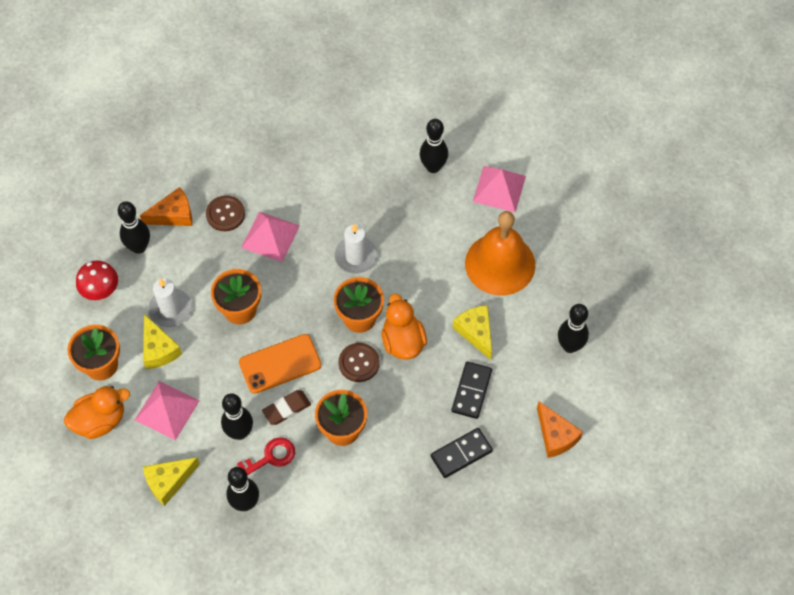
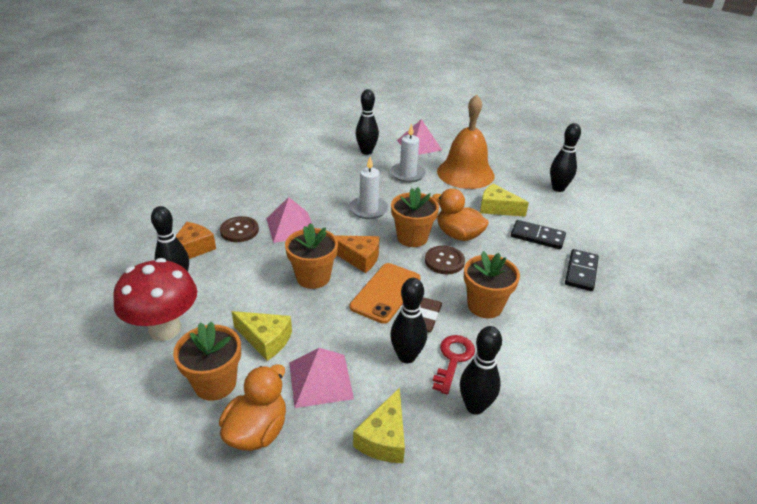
camera: 40 degrees left, 25 degrees down
red mushroom [76,260,118,300] -> red mushroom [113,258,197,341], size x1.57
white candle [148,278,192,328] -> white candle moved to [391,124,426,183]
black domino [452,361,492,419] -> black domino turned 45 degrees counterclockwise [511,220,566,249]
orange cheese [537,401,583,458] -> orange cheese moved to [335,235,380,273]

